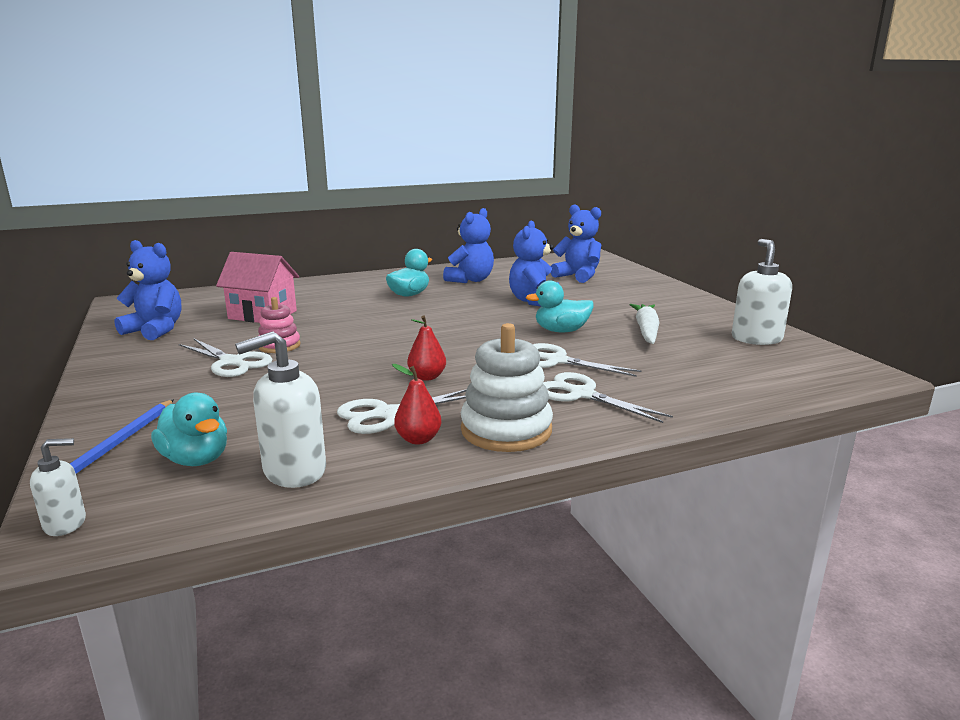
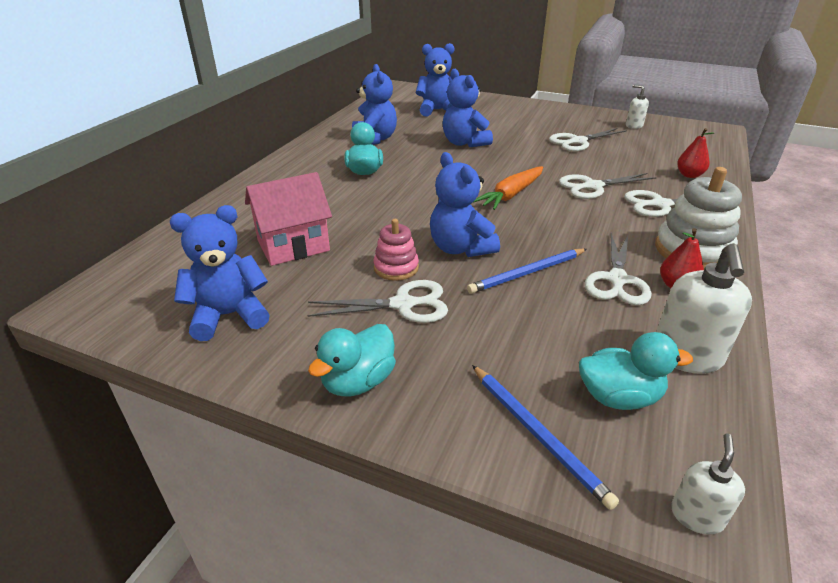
camera: 45 degrees left, 15 degrees up
red pear [407,315,446,381] -> red pear moved to [677,128,714,178]
turquoise duck [526,281,594,333] -> turquoise duck moved to [308,324,396,397]
white carrot [629,304,660,344] -> white scissors [549,128,626,151]
white soap dispenser [732,239,792,345] -> white soap dispenser [626,85,649,129], size x0.56
none -> blue teddy bear [430,152,500,257]
none -> blue pencil [467,249,587,294]
none -> orange carrot [474,166,543,210]

